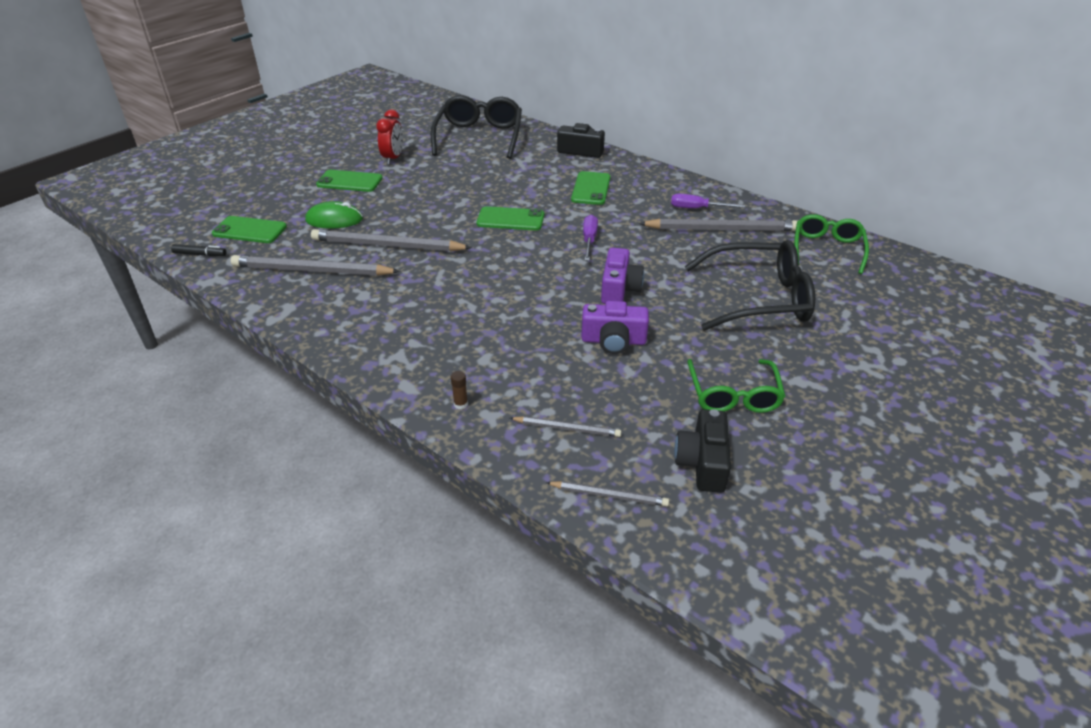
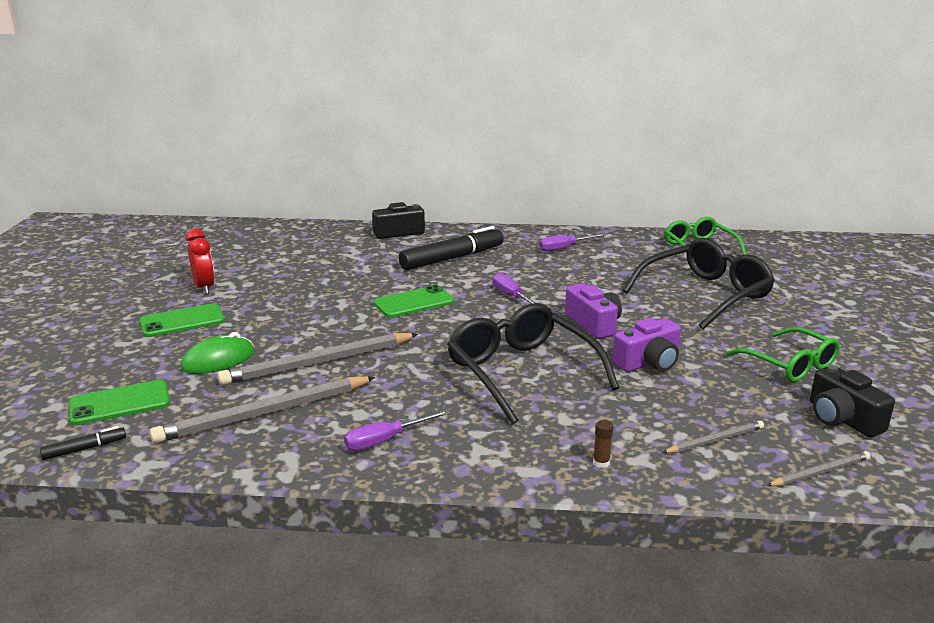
camera: 35 degrees left, 15 degrees down
black glasses [431,95,522,159] -> black glasses moved to [447,303,619,424]
green phone [571,171,610,205] -> black marker [399,226,504,270]
grey pencil [639,219,798,231] -> none
none -> purple screwdriver [344,409,450,451]

